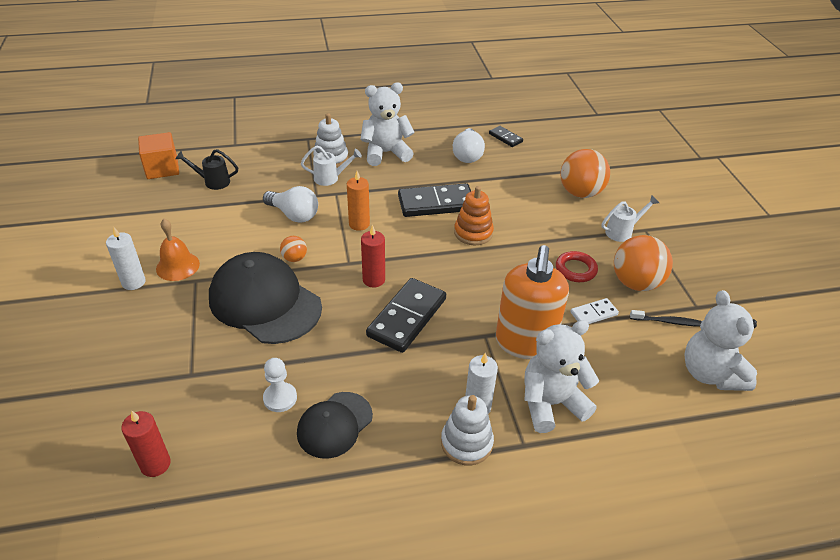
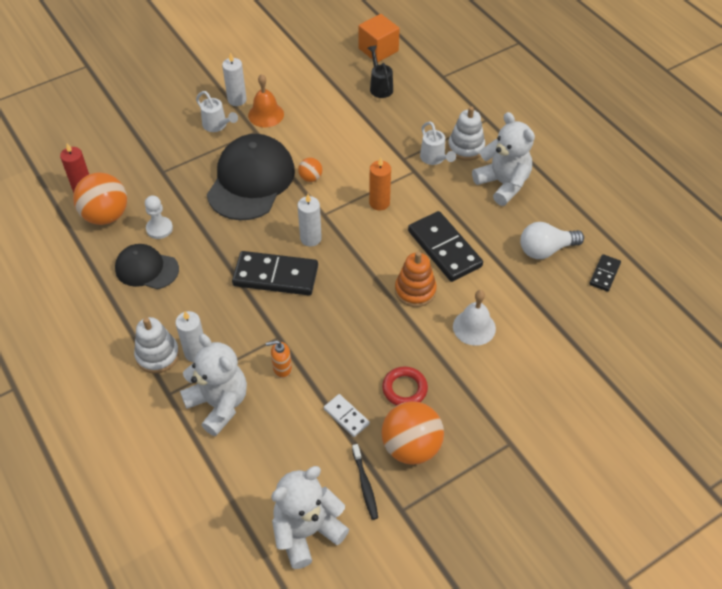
camera: 70 degrees right, 10 degrees up
white light bulb [263,186,318,223] -> none
red candle [361,225,385,287] -> white candle [297,194,322,247]
orange soap dispenser [496,245,569,359] -> orange soap dispenser [266,340,292,378], size x0.41
orange ball [560,149,610,198] -> orange ball moved to [73,172,127,225]
white watering can [602,195,659,242] -> white watering can moved to [196,91,238,132]
none -> white bell [453,290,496,346]

